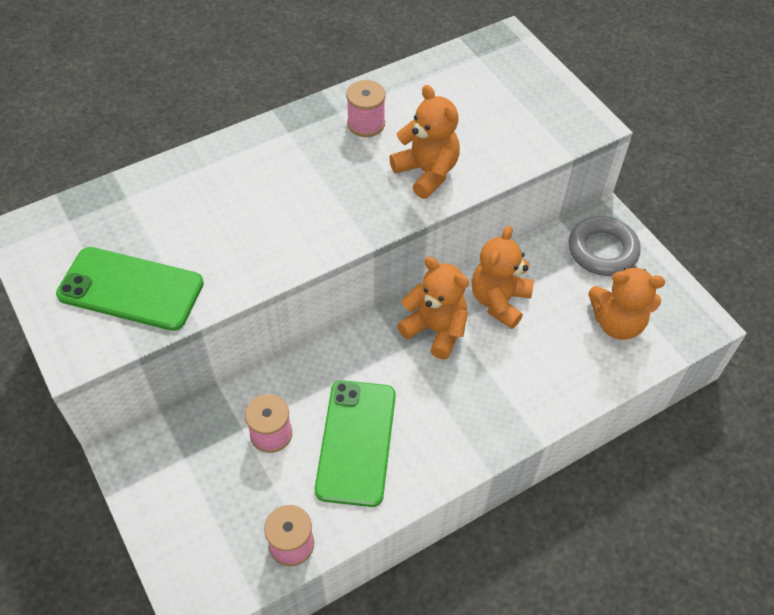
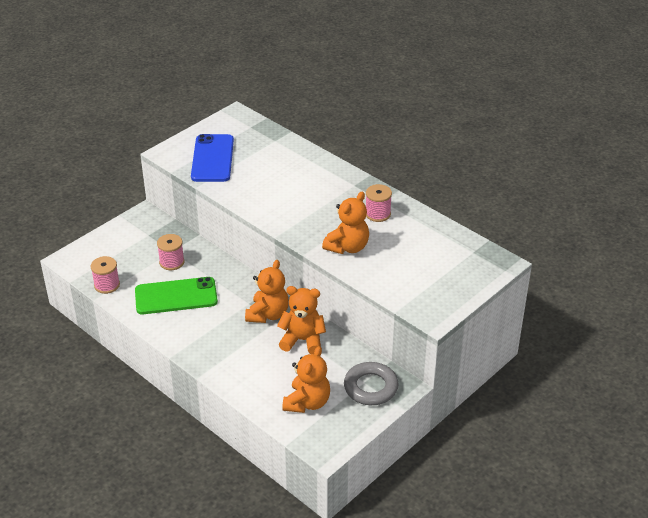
camera: 75 degrees right, 15 degrees down
green phone [56,247,204,331] -> blue phone [191,134,234,182]
orange teddy bear [588,266,665,340] -> orange teddy bear turned 150 degrees counterclockwise [282,346,330,413]

